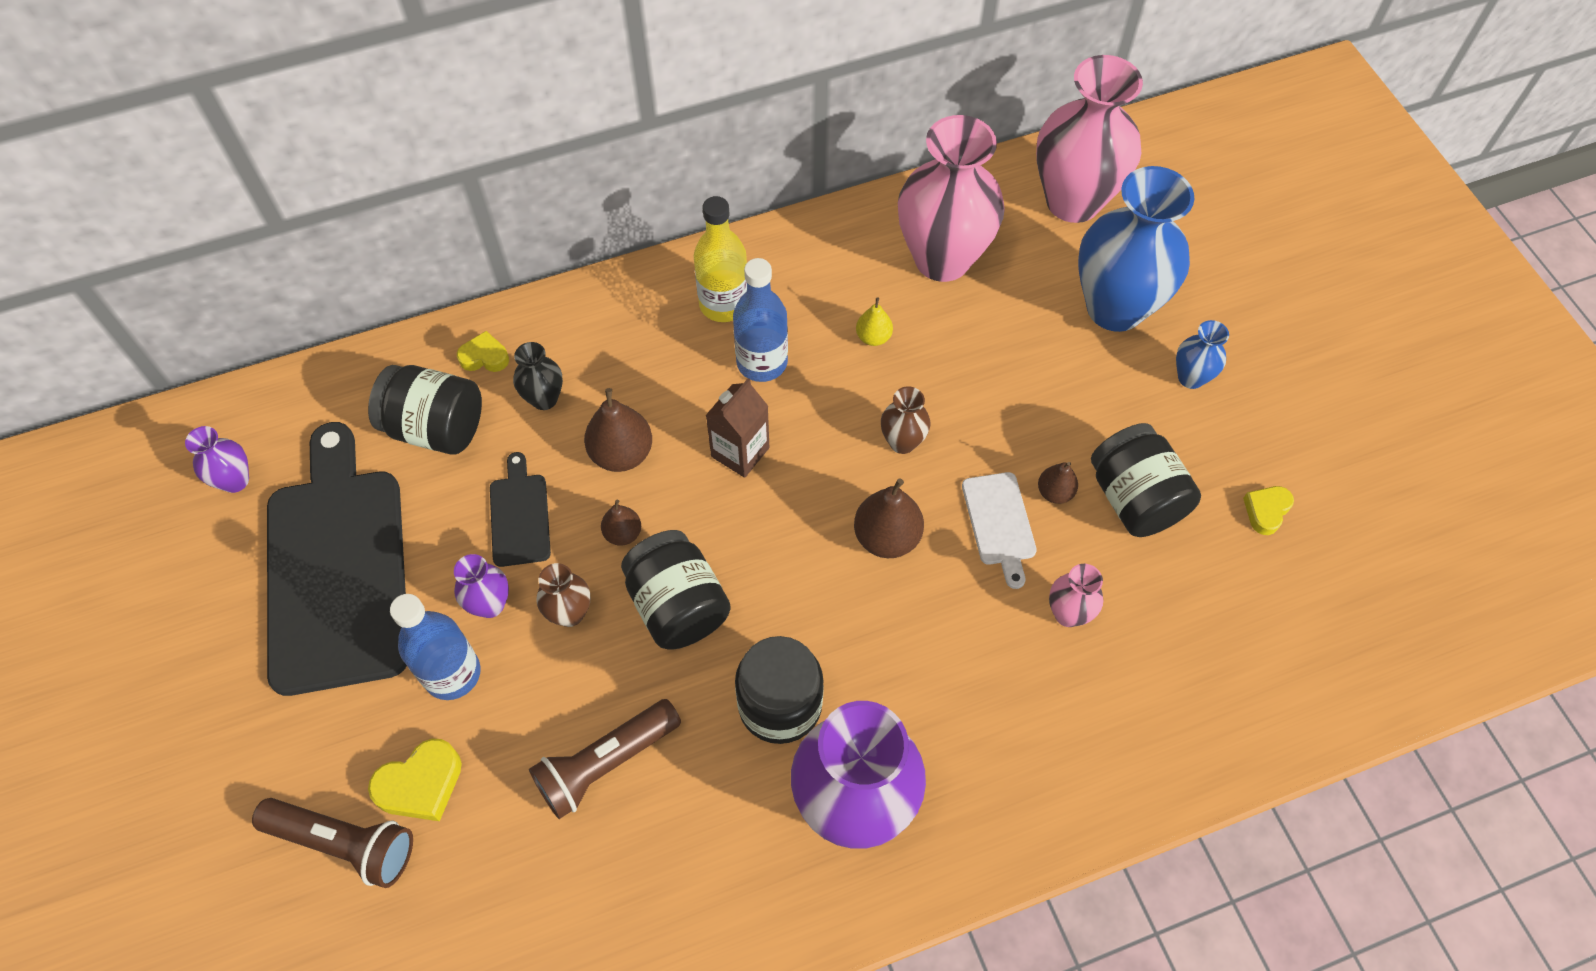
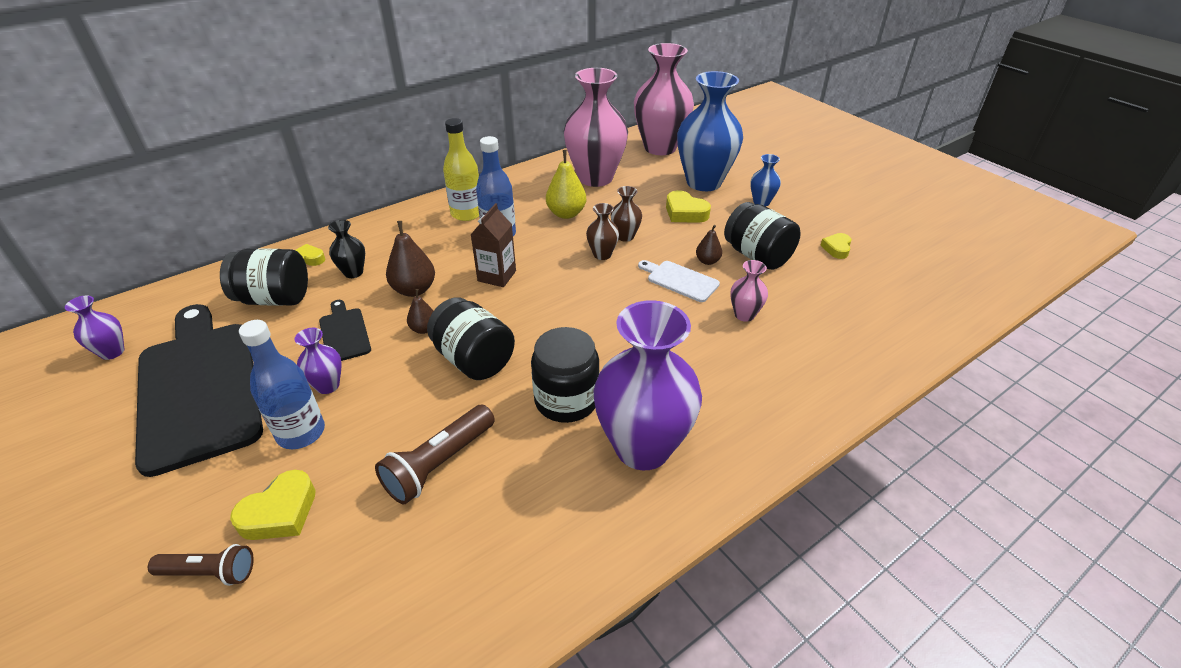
camera: 15 degrees left, 20 degrees down
brown flashlight [252,798,413,888] -> brown flashlight [148,544,254,586], size x0.66
brown vase [536,563,590,627] -> brown vase moved to [611,186,642,242]
brown pear [854,478,924,558] -> none
yellow pear [856,297,893,346] -> yellow pear [546,150,586,219], size x1.72
white cutting board [962,472,1037,589] -> white cutting board turned 150 degrees clockwise [638,260,720,302]
none -> yellow heart [666,190,711,223]

